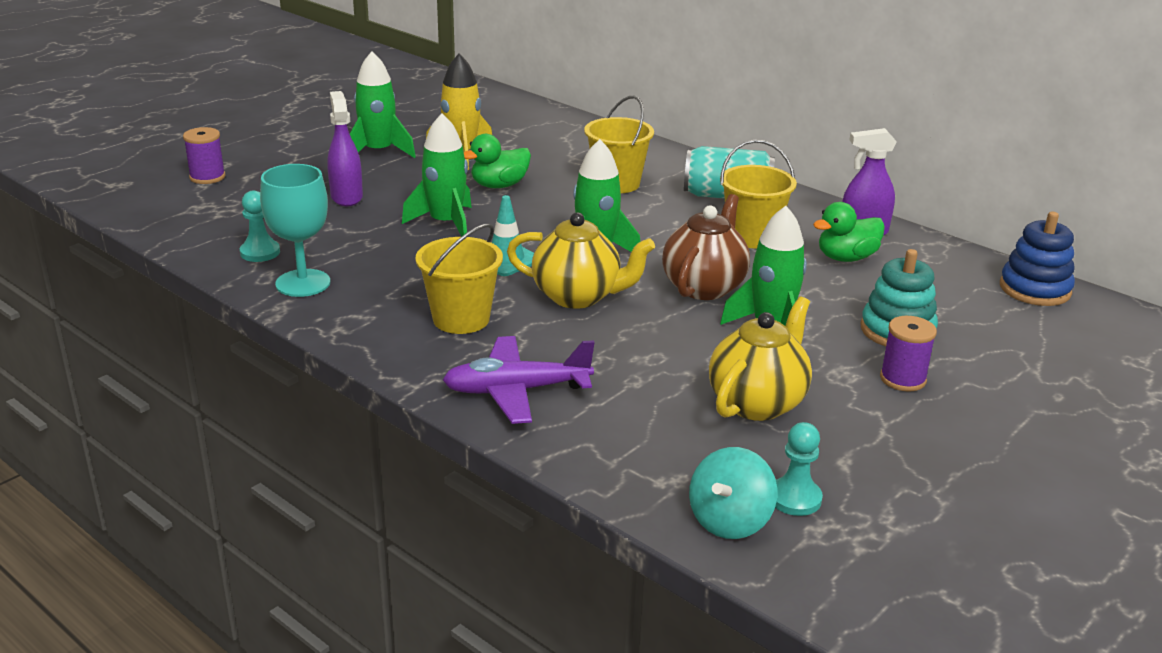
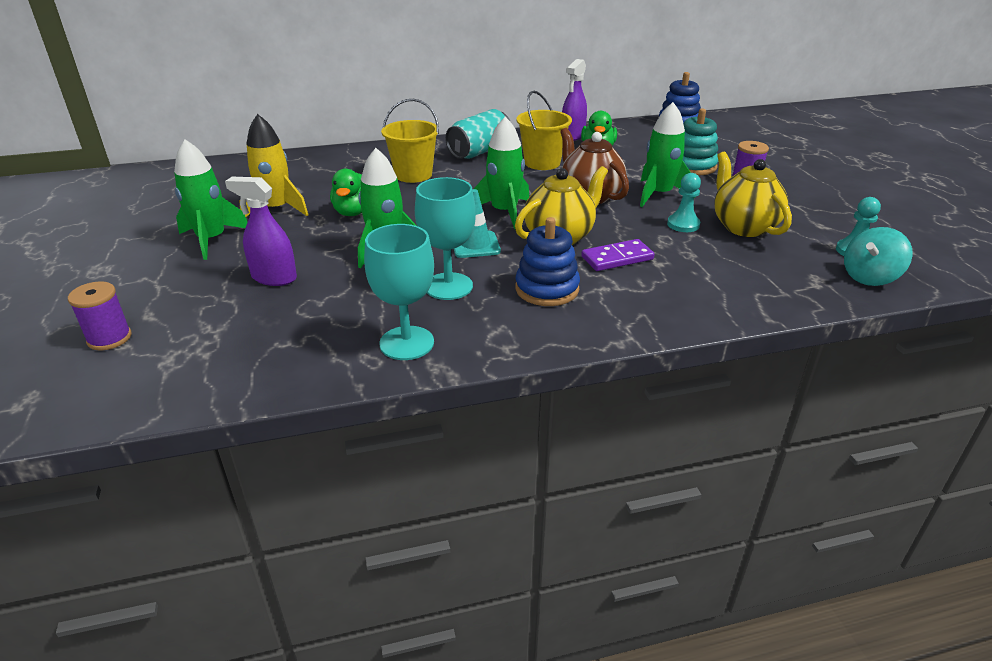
camera: 55 degrees left, 5 degrees up
turquoise pawn [240,190,280,262] -> turquoise pawn moved to [667,173,701,232]
yellow bucket [415,223,503,334] -> blue stacking toy [515,217,580,306]
purple plane [443,336,595,424] -> none
turquoise spinning top [689,447,777,539] -> turquoise spinning top turned 75 degrees clockwise [844,227,913,286]
none -> turquoise goblet [415,177,476,300]
none -> purple domino [581,239,655,271]

